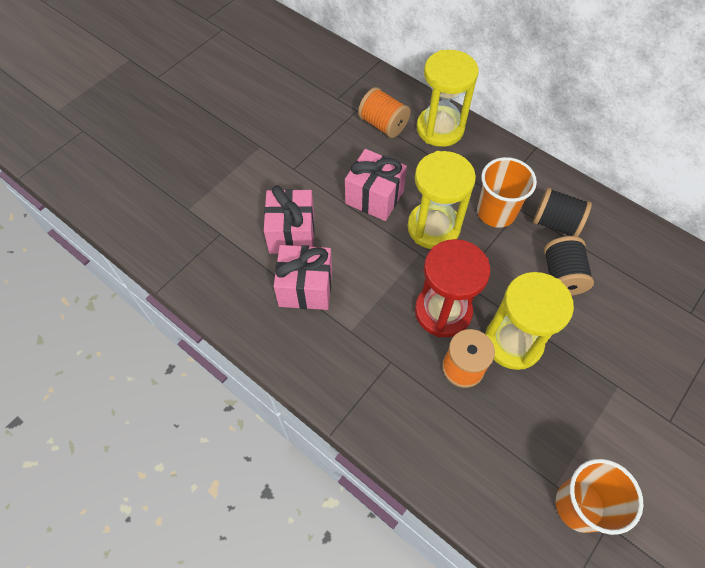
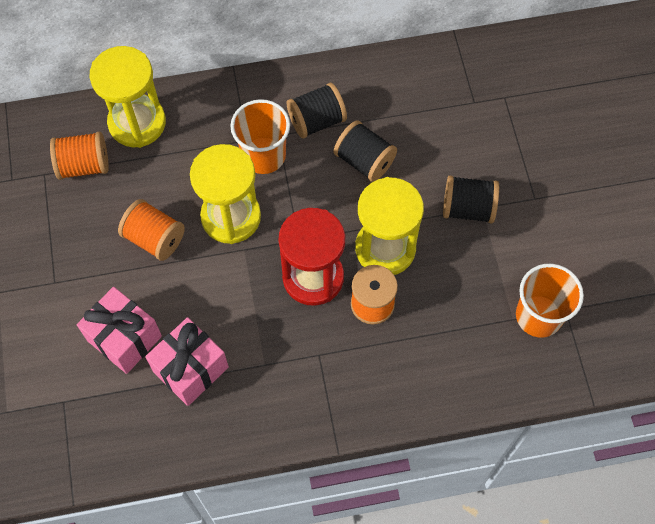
camera: 50 degrees left, 5 degrees up
pink gift [345,149,407,221] -> orange spool [118,199,185,261]
none -> black spool [443,175,499,224]

